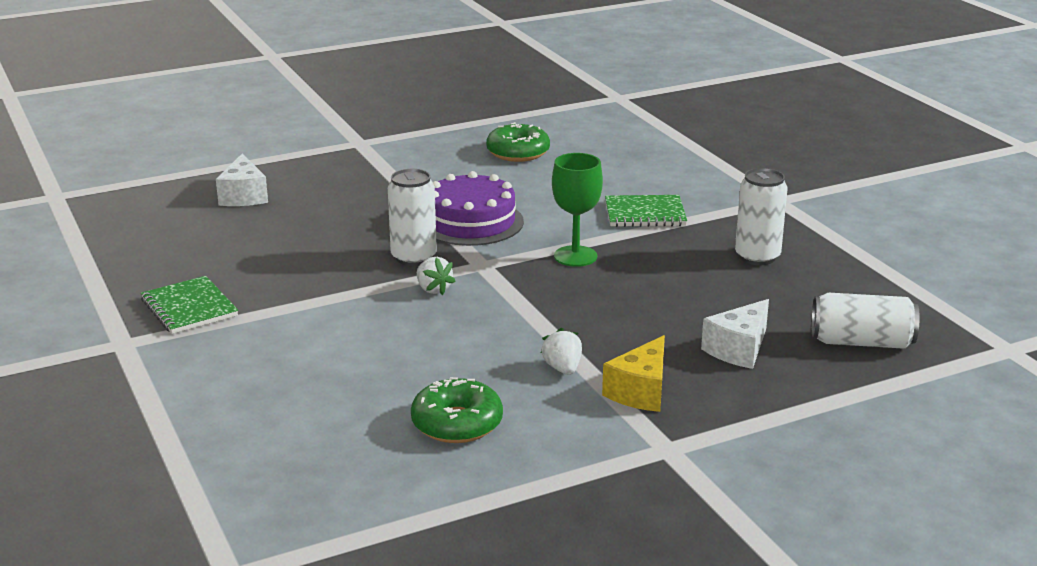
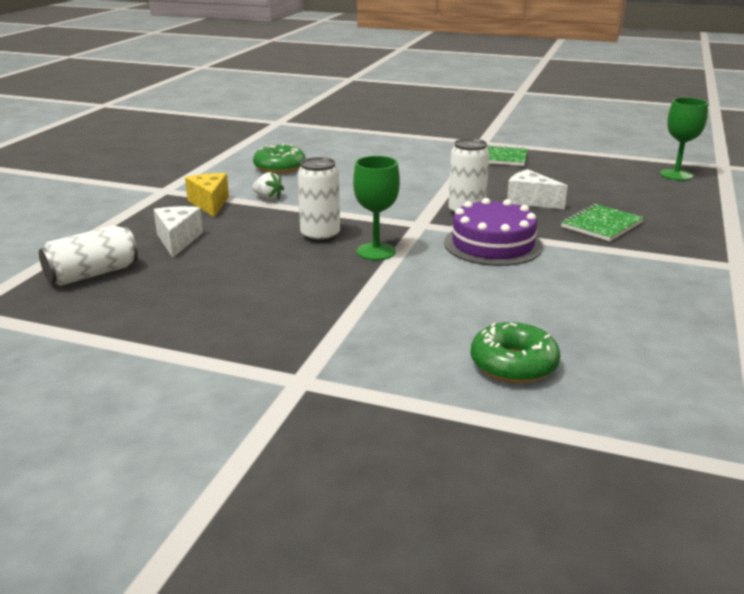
camera: 135 degrees right, 0 degrees up
white cheese [216,153,268,206] -> white cheese moved to [507,169,568,209]
white strawberry [417,257,455,295] -> none
green donut [486,122,550,162] -> green donut moved to [471,322,560,383]
green notebook [605,195,687,227] -> green notebook moved to [561,204,644,241]
white can [735,168,787,265] -> white can moved to [298,157,340,243]
none -> green goblet [660,98,708,181]

